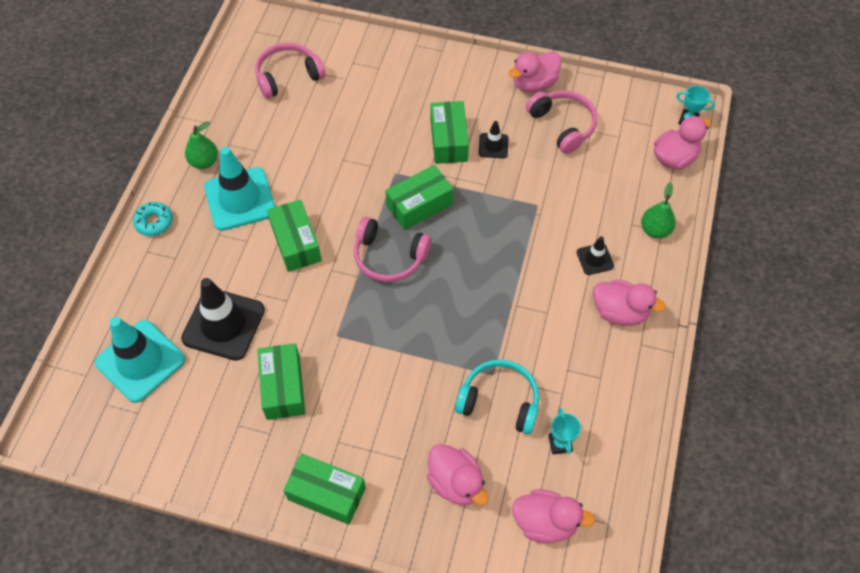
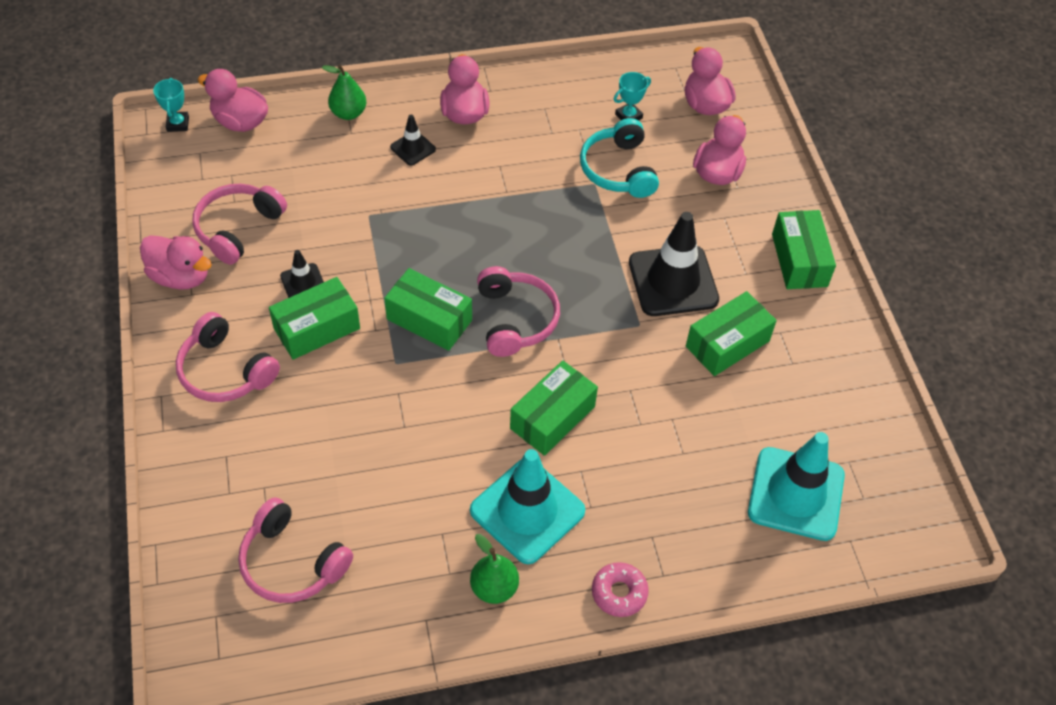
camera: 120 degrees left, 5 degrees down
turquoise donut [133,202,173,236] -> pink donut [592,562,649,617]
black traffic cone [181,278,265,361] -> black traffic cone moved to [629,212,719,316]
none -> pink headphones [176,312,280,402]

